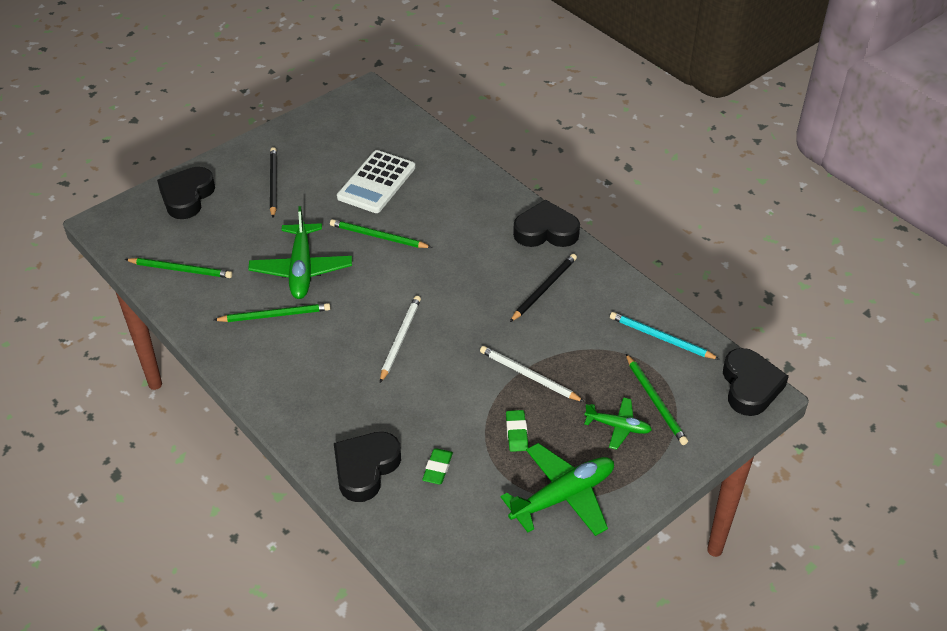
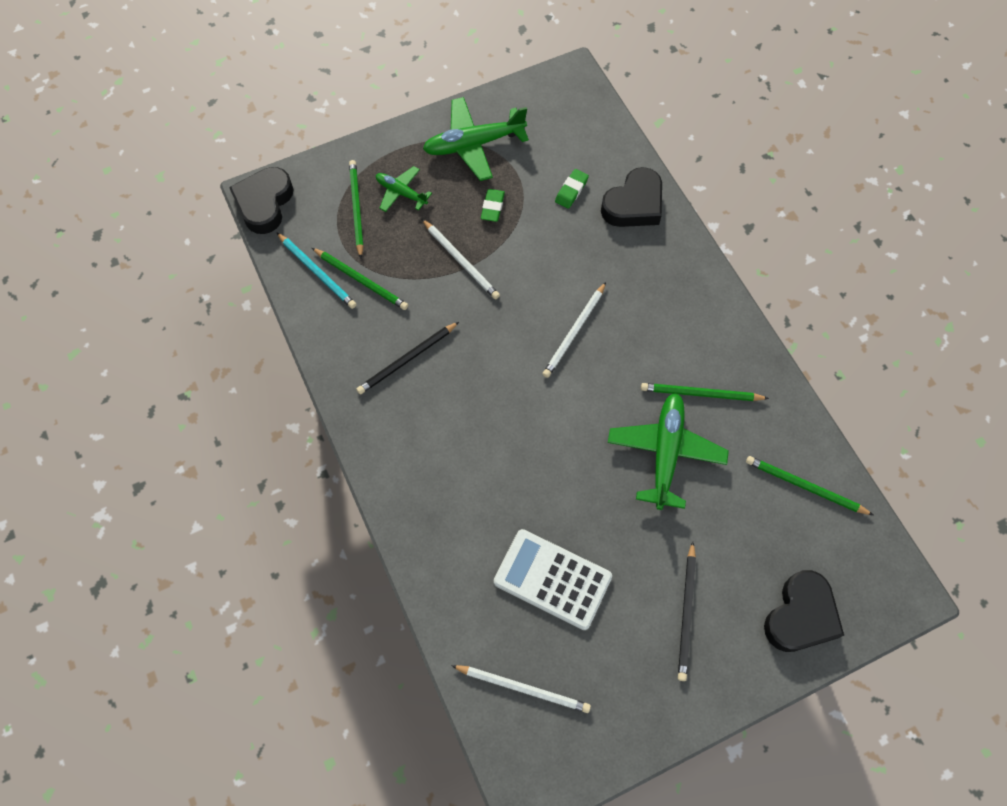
camera: 165 degrees left, 20 degrees up
green pencil [330,219,432,248] -> green pencil moved to [312,248,408,310]
white calculator [337,150,415,213] -> white calculator turned 105 degrees counterclockwise [494,529,612,630]
black heart [513,200,580,247] -> none
none -> white pencil [451,665,591,713]

